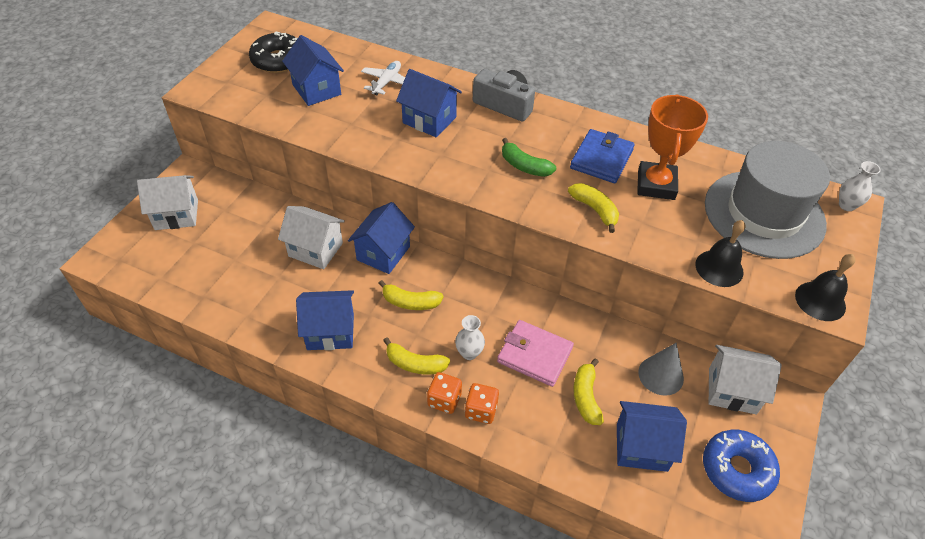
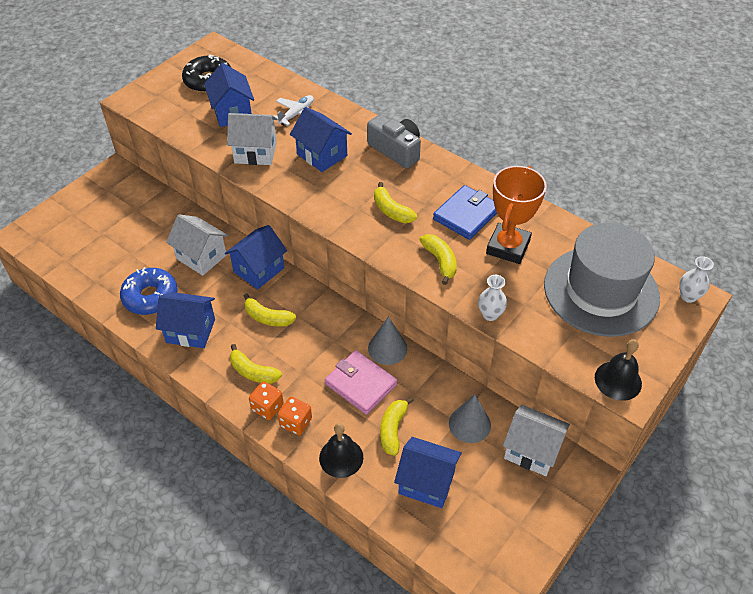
camera: 15 degrees right, 0 degrees up
white house [137,175,198,230] -> white house moved to [227,113,277,165]
white vase [455,315,485,360] -> white vase moved to [478,275,507,321]
green banana [502,138,556,177] -> yellow banana [374,182,417,223]
black bell [695,220,746,287] -> black bell moved to [319,423,363,478]
blue donut [703,430,780,502] -> blue donut moved to [120,267,178,315]
none -> grey cone [368,317,407,365]

